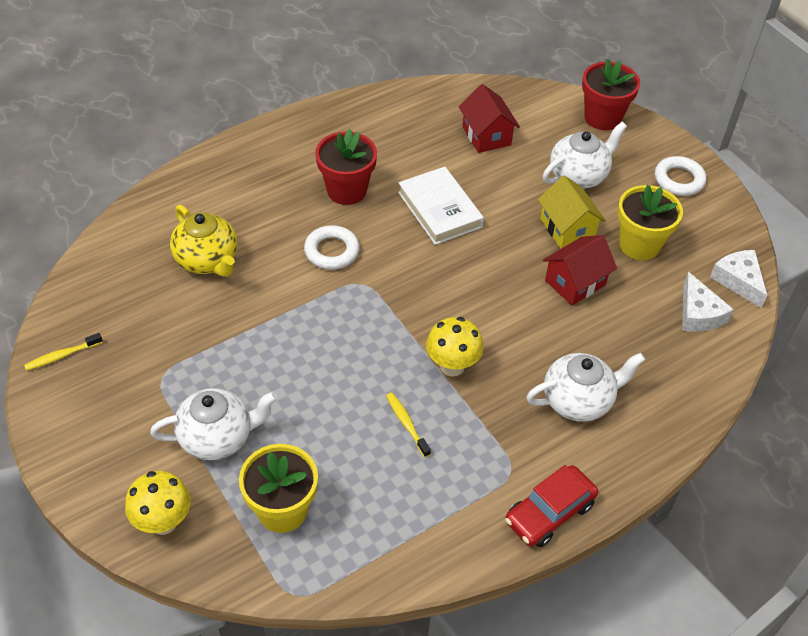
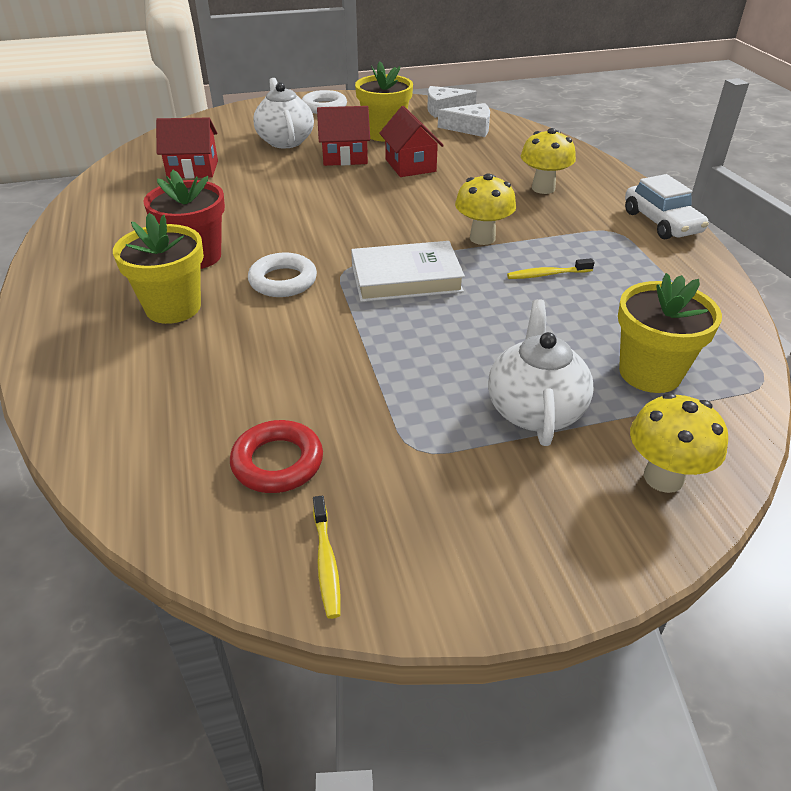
camera: 70 degrees left, 10 degrees down
yellow teapot [170,205,237,277] -> none
white book [398,167,484,245] -> white book moved to [351,241,465,302]
red car [505,465,598,547] -> white car [625,174,709,240]
white teapot [526,353,645,422] -> yellow mushroom [521,128,576,194]
yellow house [538,176,606,249] -> red house [317,106,370,166]
red flower pot [582,58,640,130] -> none
none -> yellow flower pot [113,213,204,324]
none -> red ring [230,420,323,493]

